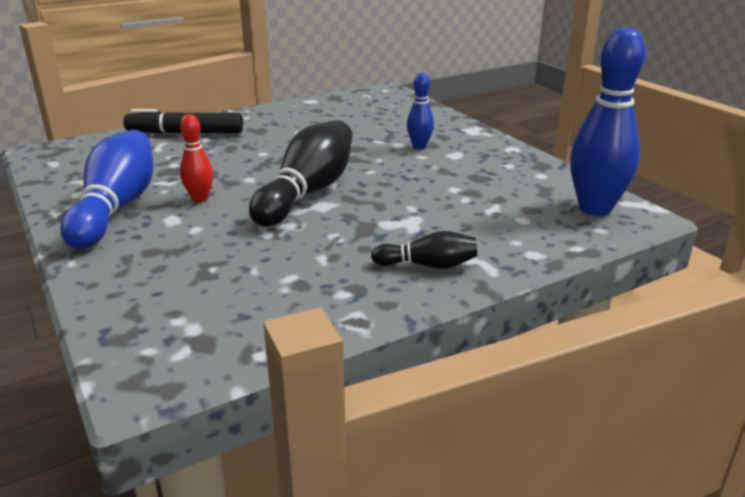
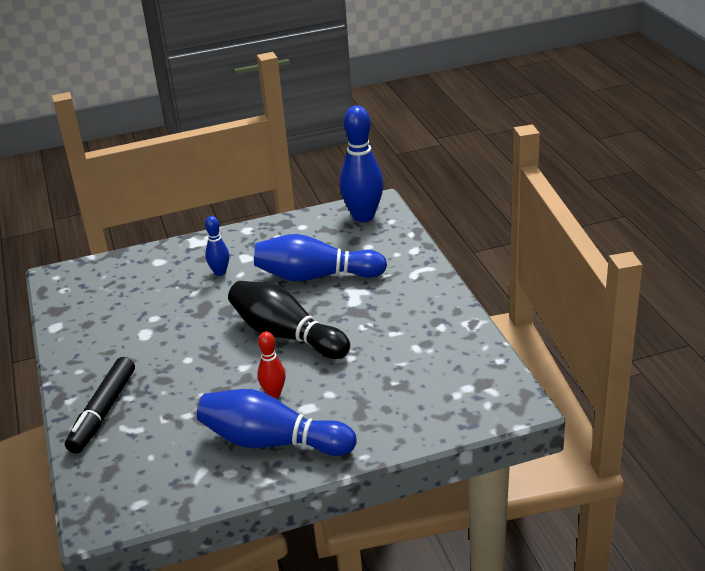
camera: 75 degrees left, 5 degrees up
black bowling pin [371,231,477,269] -> none
none -> blue bowling pin [254,234,387,281]

